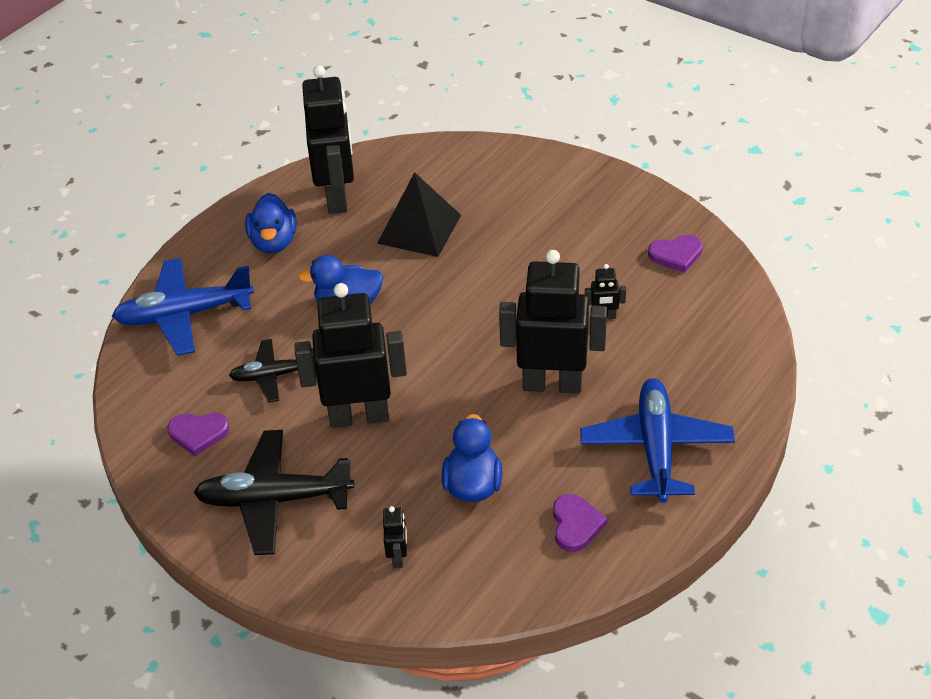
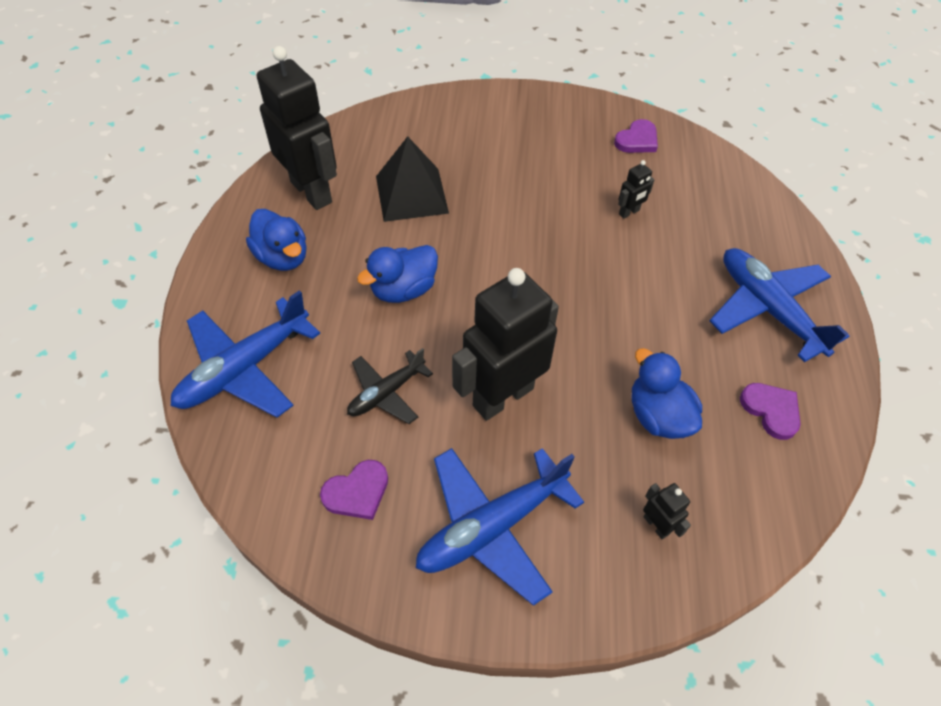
camera: 35 degrees left, 10 degrees up
black plane [193,430,354,555] -> blue plane [416,448,584,606]
black robot [499,250,607,394] -> none

